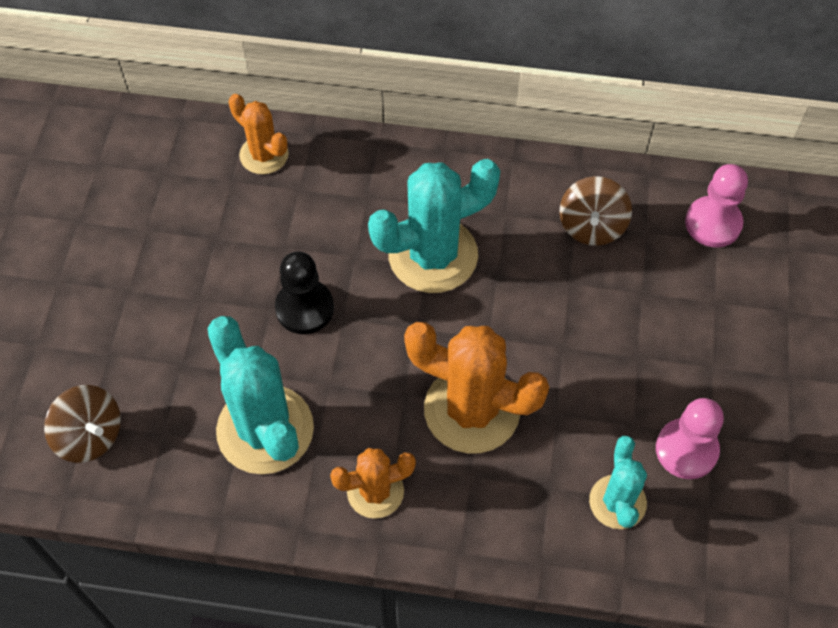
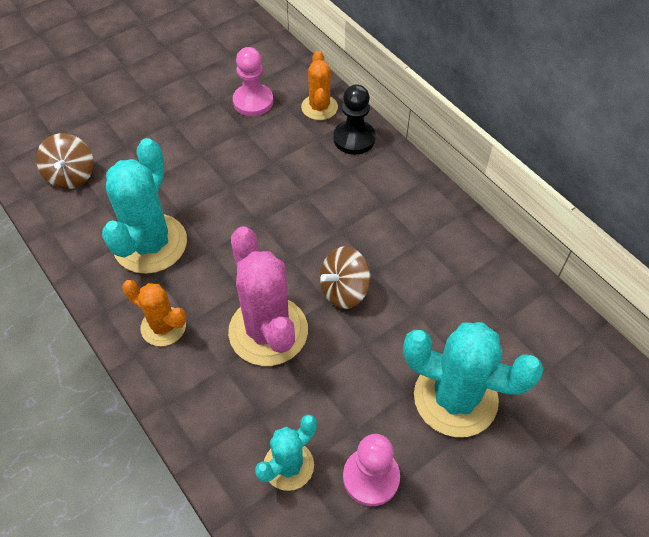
camera: 45 degrees right, 5 degrees down
black pawn [275,251,334,334] -> black pawn moved to [333,84,376,155]
turquoise cactus [368,159,500,293] -> turquoise cactus moved to [403,322,544,437]
orange cactus [404,322,549,453] -> pink cactus [228,226,308,366]
brown spinning top [559,176,632,246] -> brown spinning top moved to [320,246,370,309]
pink pawn [685,164,748,247] -> pink pawn moved to [233,47,273,116]

